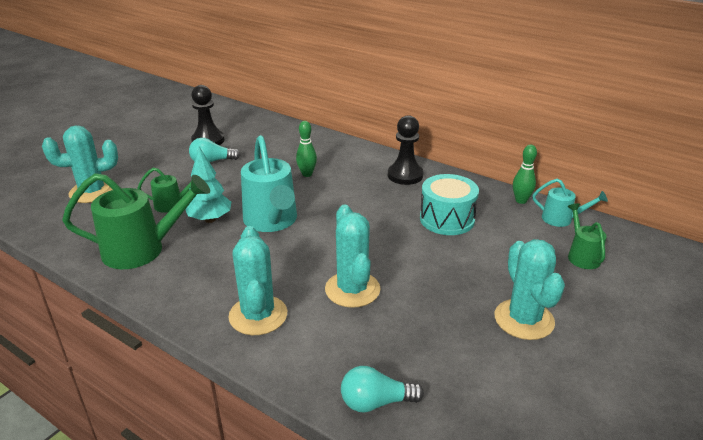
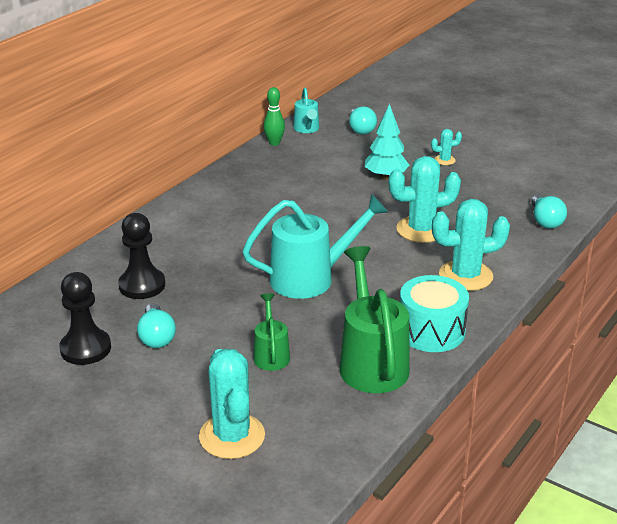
camera: 90 degrees left, 0 degrees up
turquoise tree [185,147,231,223] -> turquoise tree moved to [365,104,409,180]
green bowling pin [296,121,317,177] -> none
black pawn [388,115,424,185] -> black pawn moved to [118,213,165,299]
turquoise drum [420,174,479,235] -> turquoise drum moved to [400,275,469,352]
turquoise cactus [495,239,565,340] -> turquoise cactus [431,129,462,165], size x0.47
turquoise watering can [532,179,608,227] -> turquoise watering can turned 150 degrees clockwise [293,88,319,133]
green watering can [568,203,607,269] -> turquoise light bulb [349,106,377,135]

